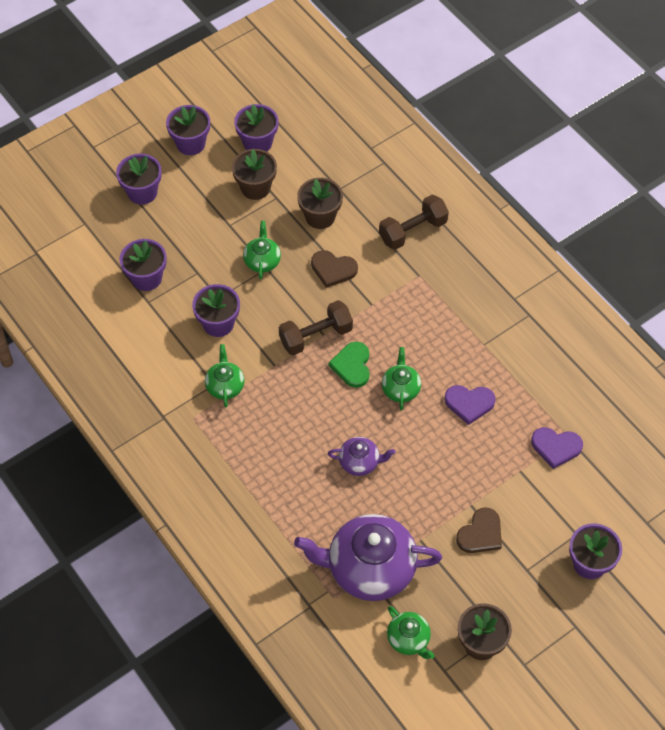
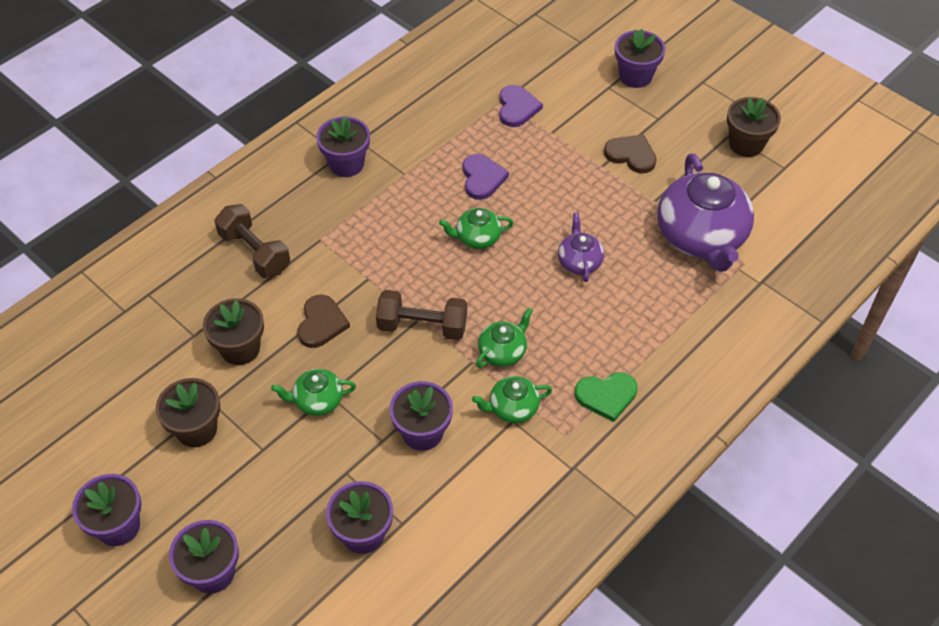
camera: 100 degrees left, 5 degrees down
purple flower pot [234,104,279,151] -> purple flower pot moved to [316,116,370,177]
brown dumbbell [279,300,353,355] -> brown dumbbell turned 45 degrees counterclockwise [376,290,467,340]
green heart [329,342,369,388] -> green heart moved to [575,372,638,422]
green teapot [387,606,435,659] -> green teapot moved to [476,308,533,368]

